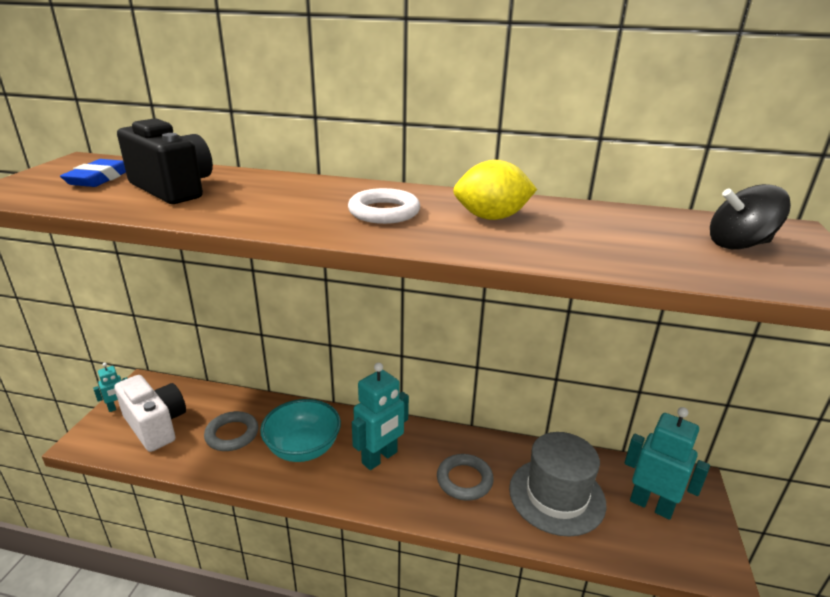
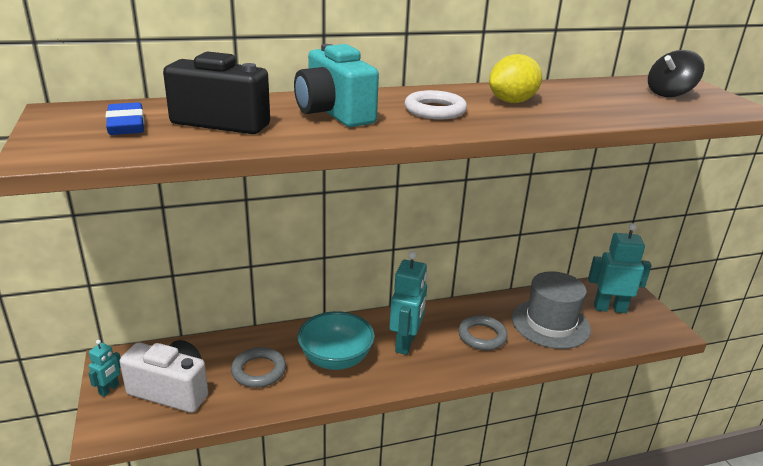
camera: 30 degrees left, 0 degrees up
none -> turquoise camera [294,44,379,127]

